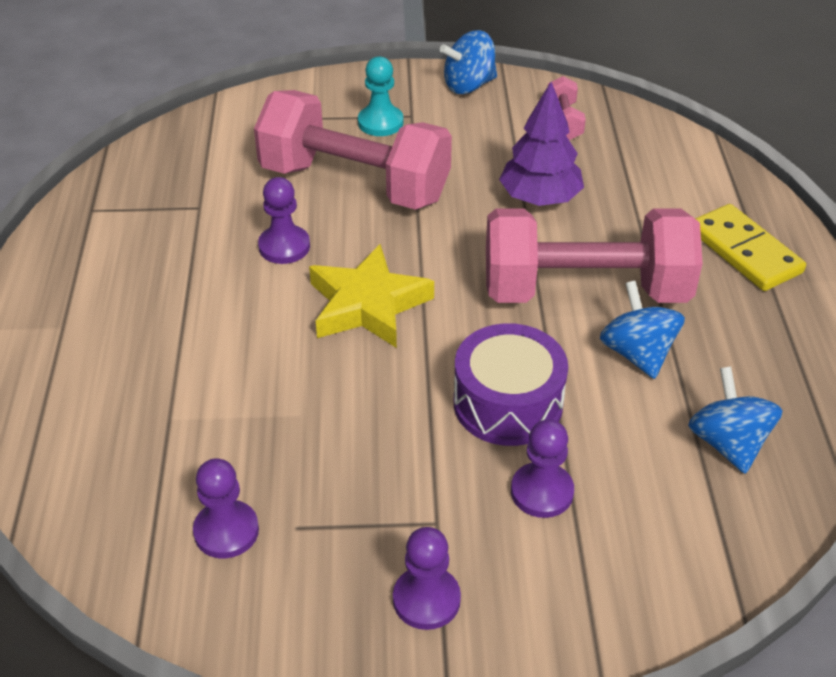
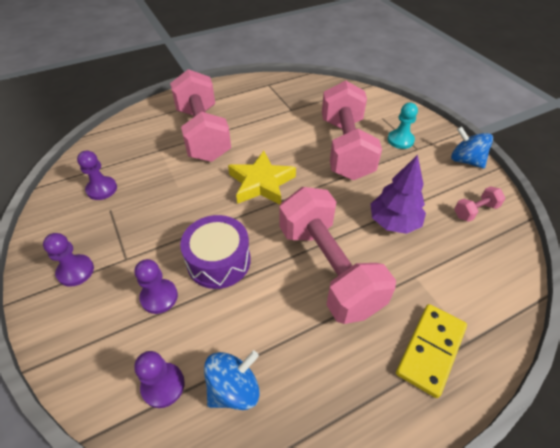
camera: 65 degrees right, 5 degrees up
purple pawn [258,177,310,264] -> purple pawn moved to [134,351,185,408]
blue spinning top [600,281,685,379] -> none
none -> pink dumbbell [170,69,231,162]

